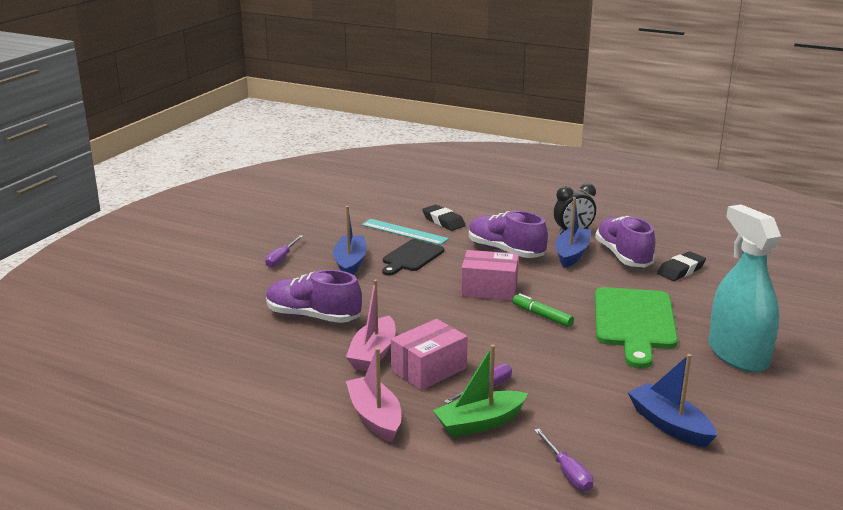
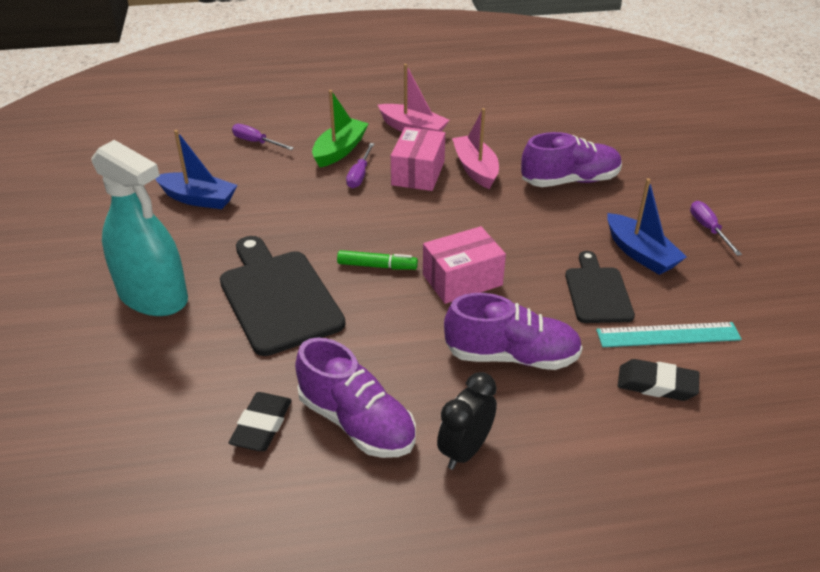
camera: 145 degrees right, 15 degrees up
blue boat [555,197,591,268] -> none
green cutting board [595,287,678,369] -> black cutting board [220,236,345,356]

